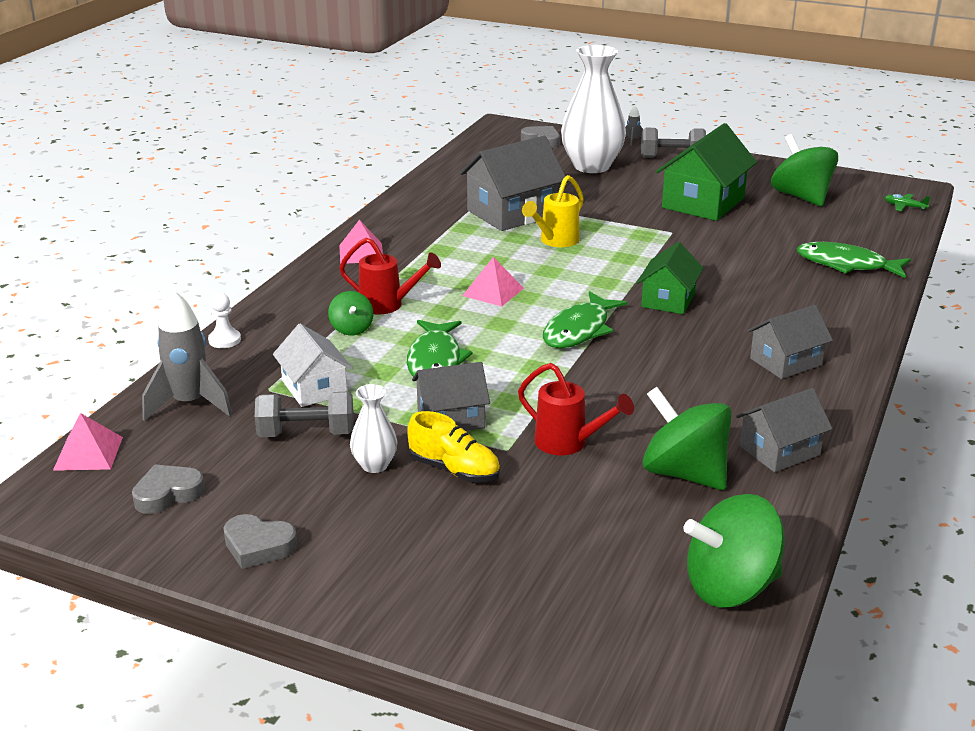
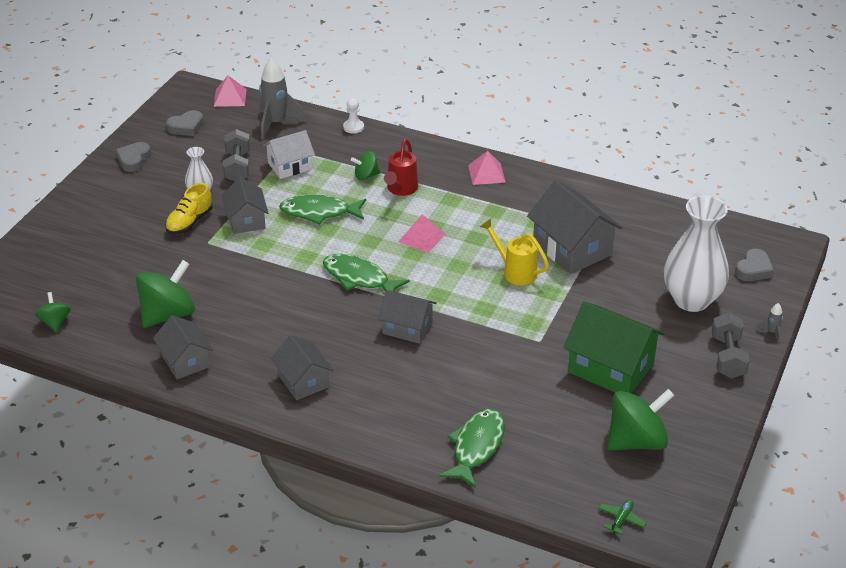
camera: 90 degrees right, 10 degrees up
grey heart [132,464,205,514] -> grey heart turned 90 degrees clockwise [166,110,204,136]
red watering can [518,363,634,455] -> none
green house [637,242,703,314] -> grey house [378,290,436,344]
green spinning top [683,494,785,608] -> green spinning top [35,292,71,332], size x0.52

